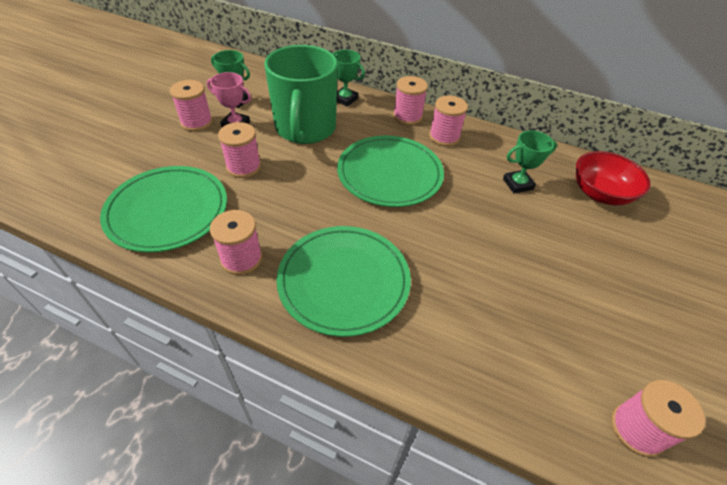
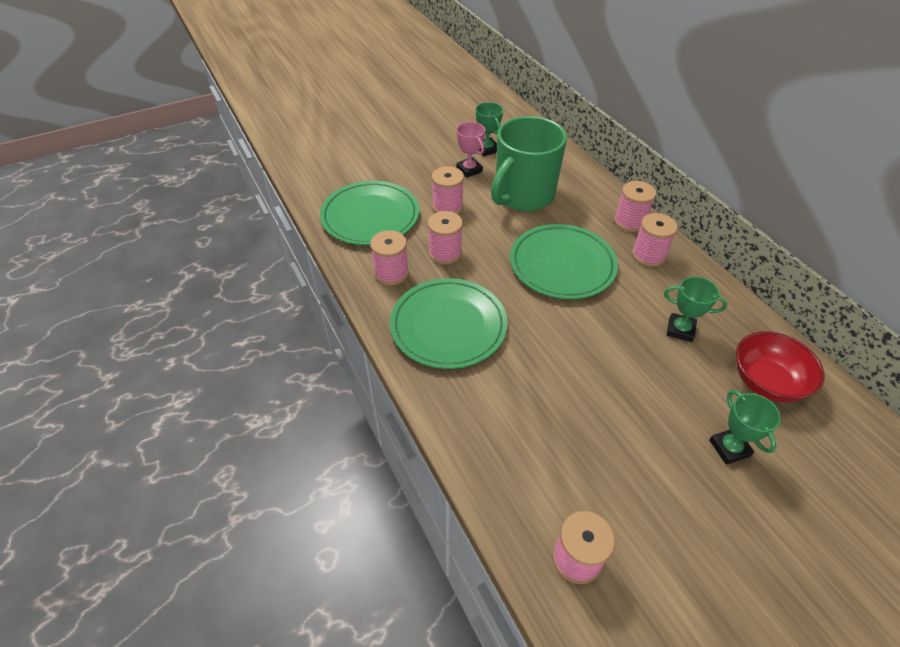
camera: 40 degrees right, 0 degrees up
pink spool [170,80,212,131] -> pink spool moved to [428,211,463,265]
green trophy [332,50,365,107] -> green trophy moved to [709,390,781,465]

